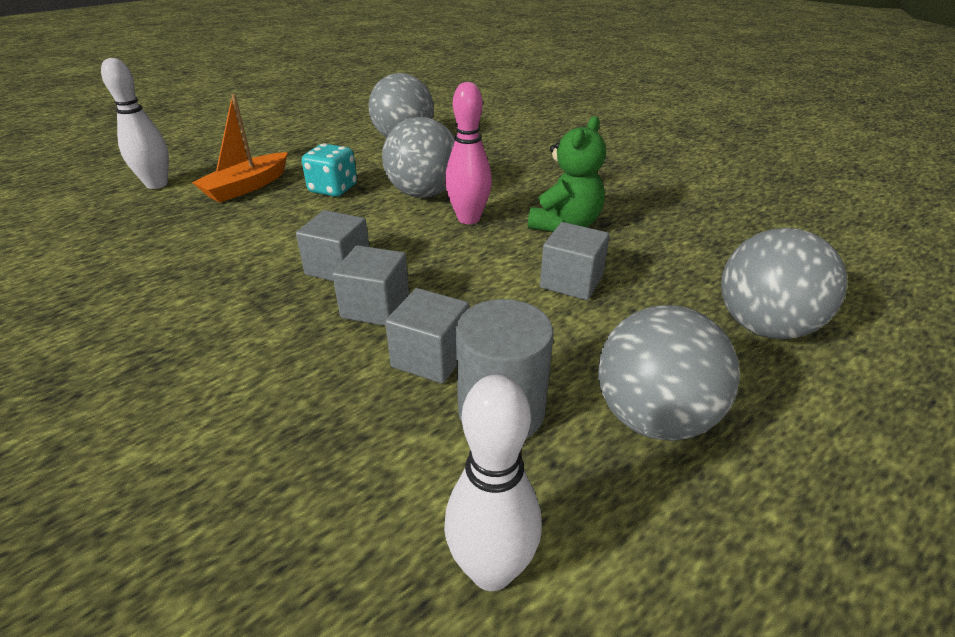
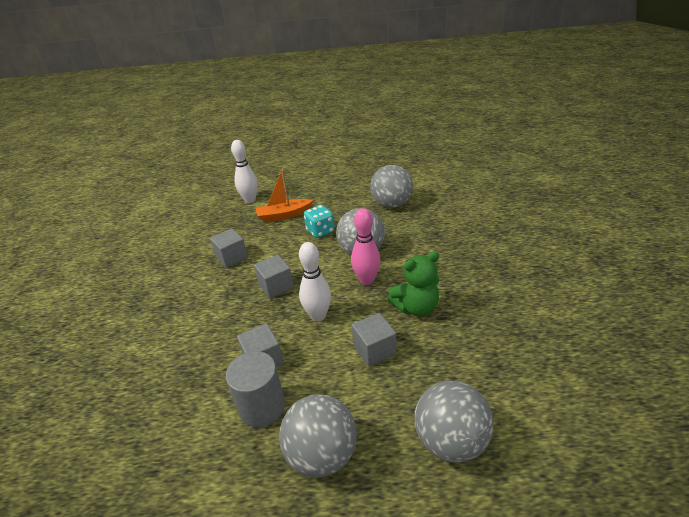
camera: 40 degrees right, 0 degrees up
grey cube [332,245,409,326] -> grey cube moved to [210,228,248,268]
white bowling pin [444,375,542,591] -> white bowling pin moved to [299,242,331,322]

